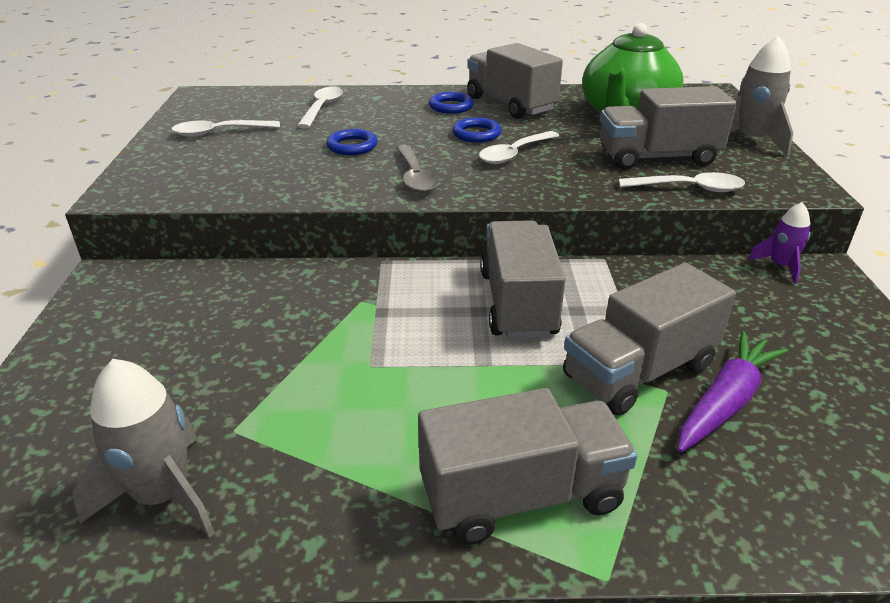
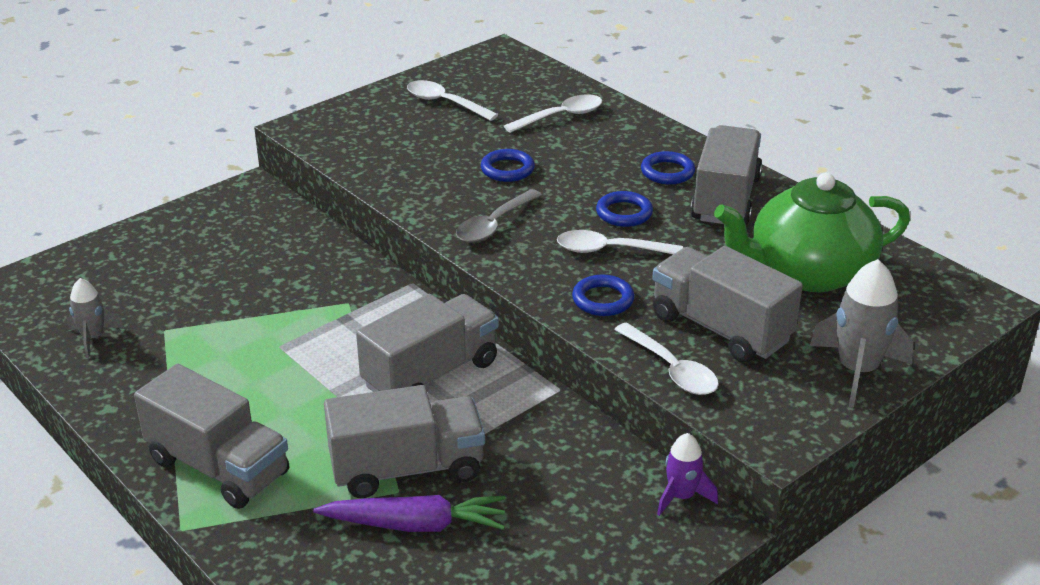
camera: 50 degrees right, 0 degrees up
grey rocket [73,359,215,538] -> grey rocket [67,278,124,358], size x0.60
grey truck [563,263,736,416] -> grey truck turned 150 degrees clockwise [324,385,485,498]
none -> blue ring [572,275,635,316]

